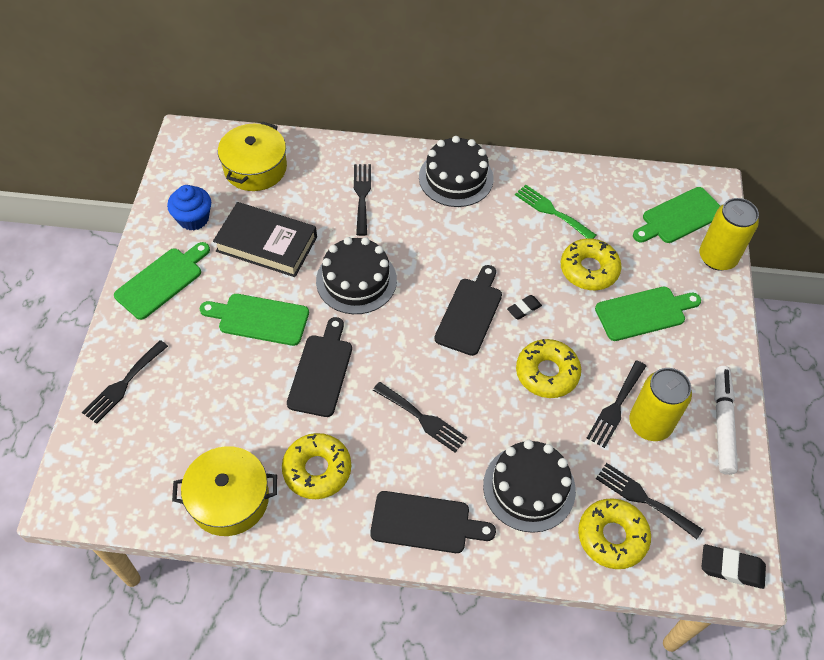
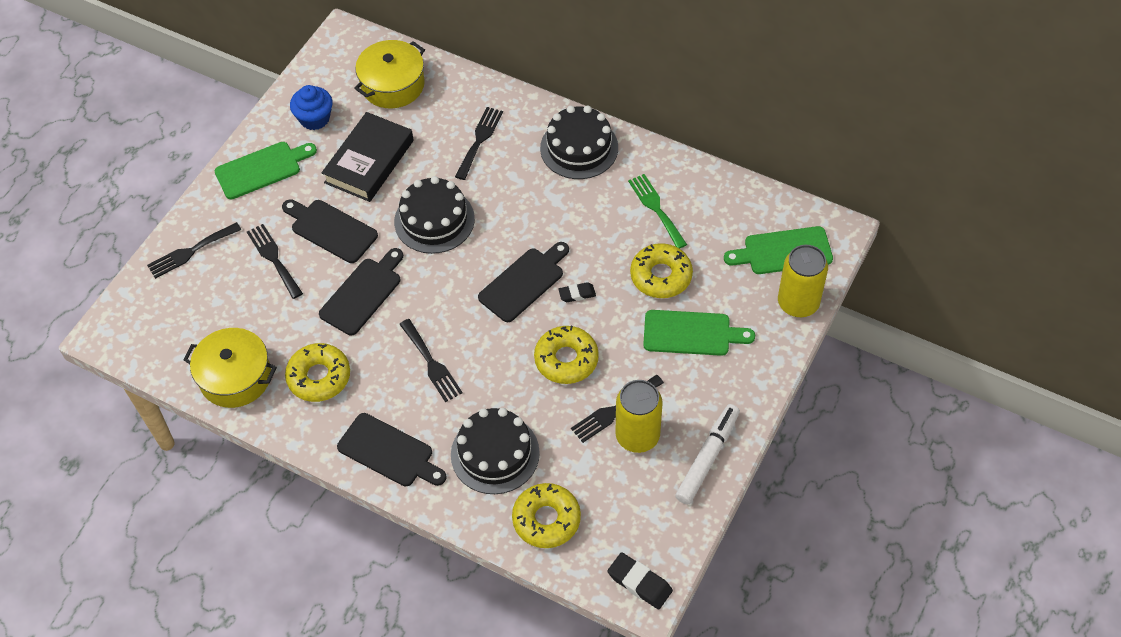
camera: 25 degrees right, 0 degrees up
green cutting board [200,294,309,346] -> black cutting board [282,199,378,263]
black book [213,202,317,277] -> black book turned 75 degrees clockwise [322,112,414,202]
black fork [596,463,703,539] -> black fork moved to [247,224,303,299]

